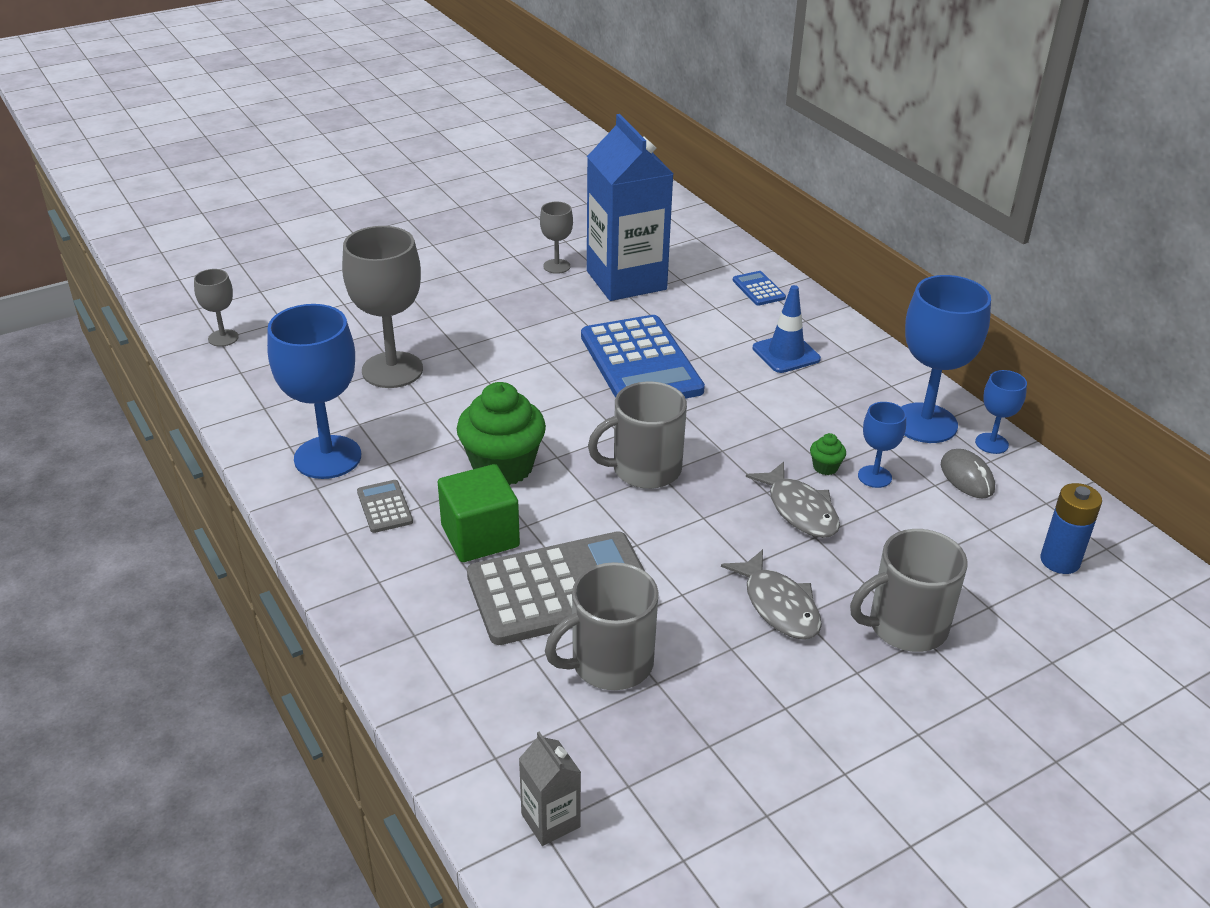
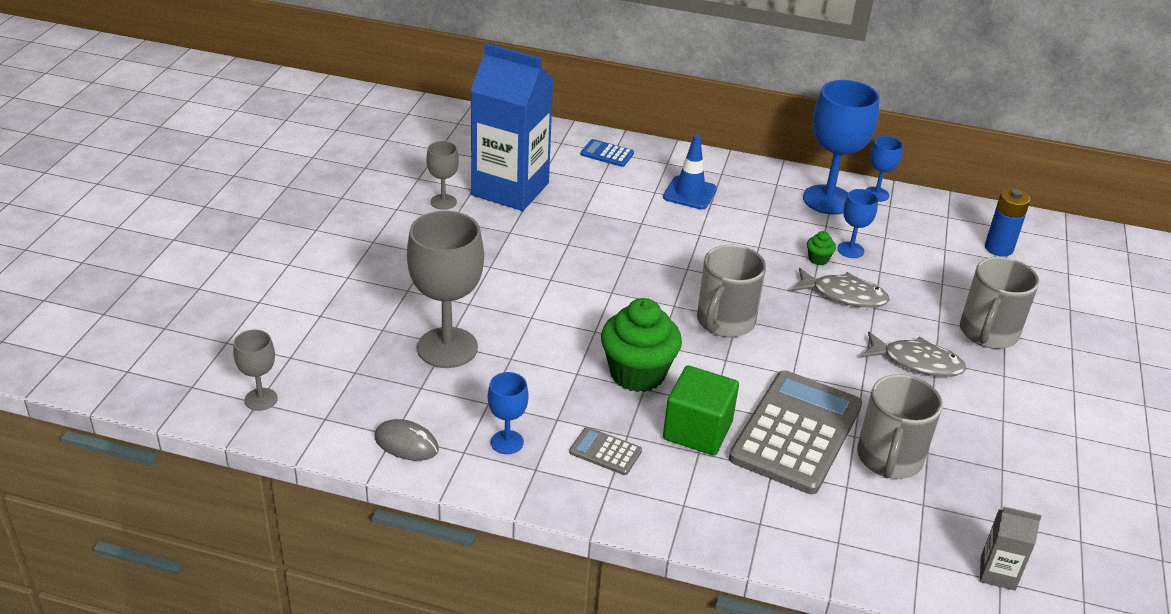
camera: 45 degrees left, 0 degrees up
blue goblet [267,304,361,479] -> blue goblet [488,372,529,454], size x0.50
blue calculator [581,315,705,399] -> none
grey mouse [941,449,995,498] -> grey mouse moved to [374,419,439,461]

